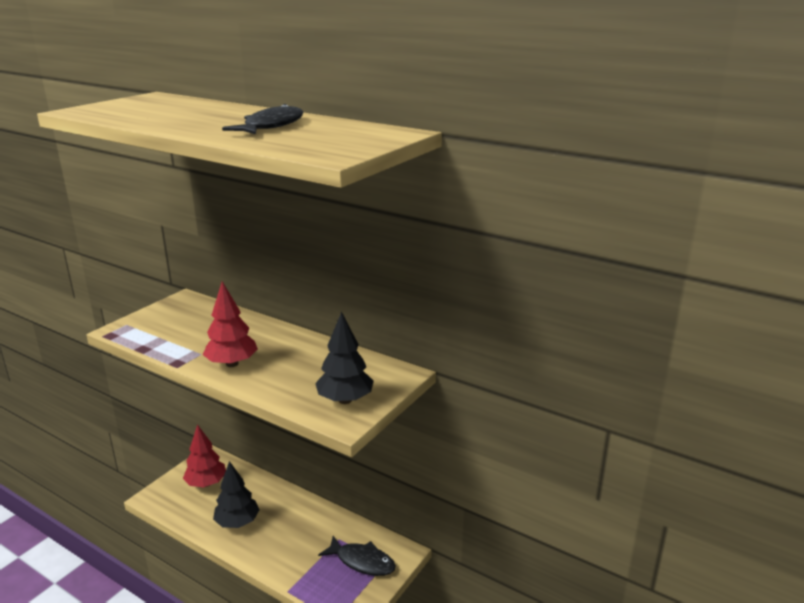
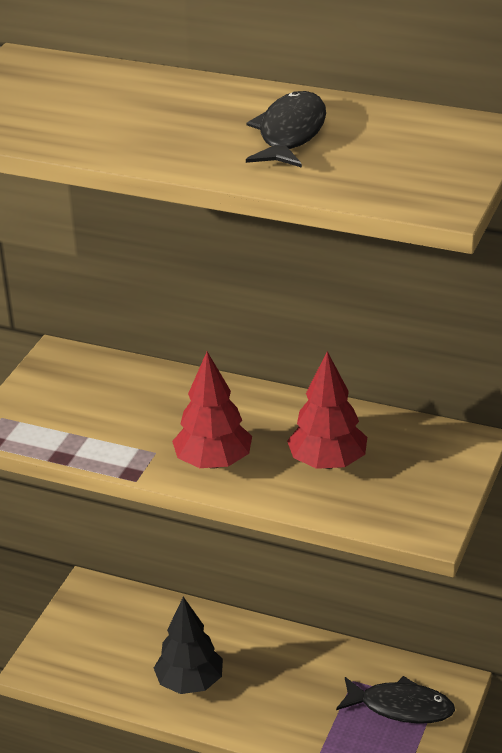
camera: 10 degrees left, 10 degrees up
red tree [183,424,226,487] -> red tree moved to [287,351,367,469]
black tree [315,312,374,404] -> none

